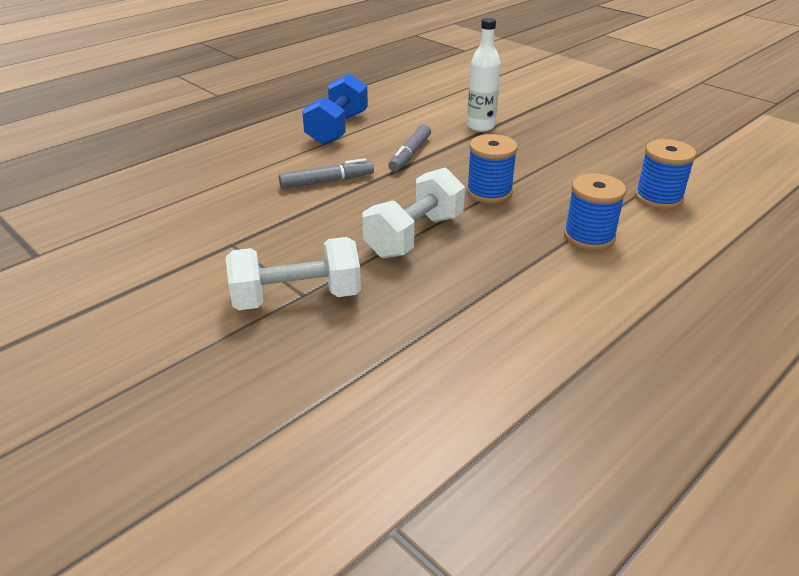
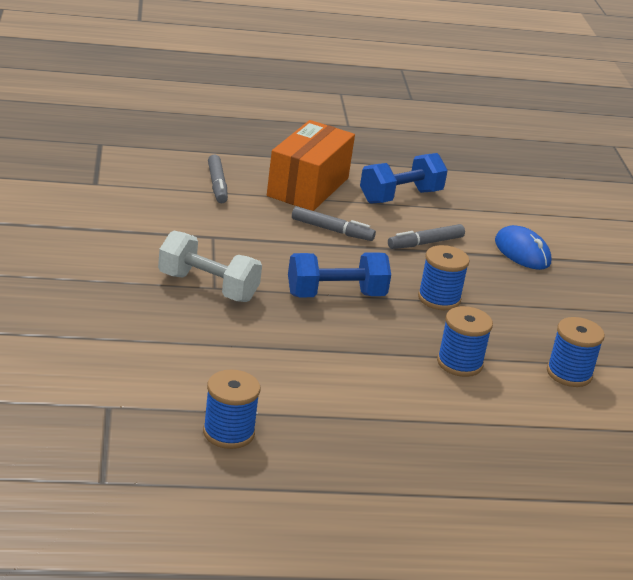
camera: 35 degrees right, 5 degrees down
white dumbbell [362,167,465,258] -> blue dumbbell [288,252,391,297]
white bottle [467,18,501,132] -> blue mouse [495,225,551,270]
none -> blue spool [203,370,260,449]
none -> grey marker [208,154,228,203]
none -> orange box [267,120,355,211]

